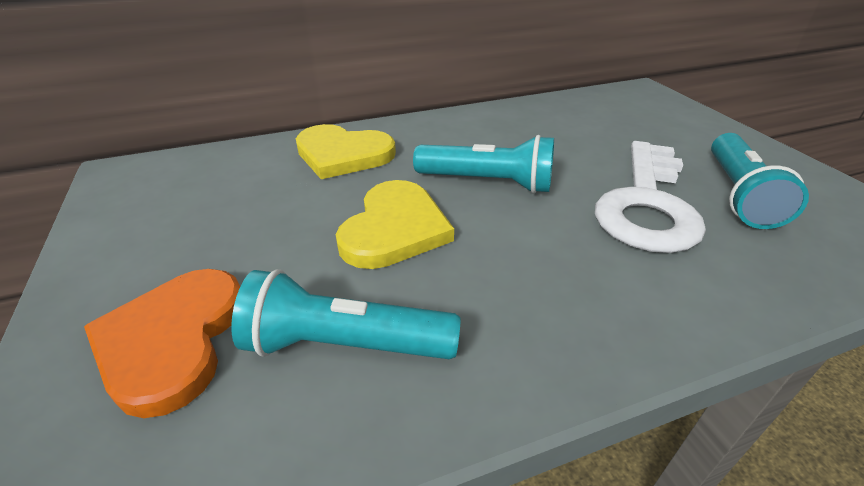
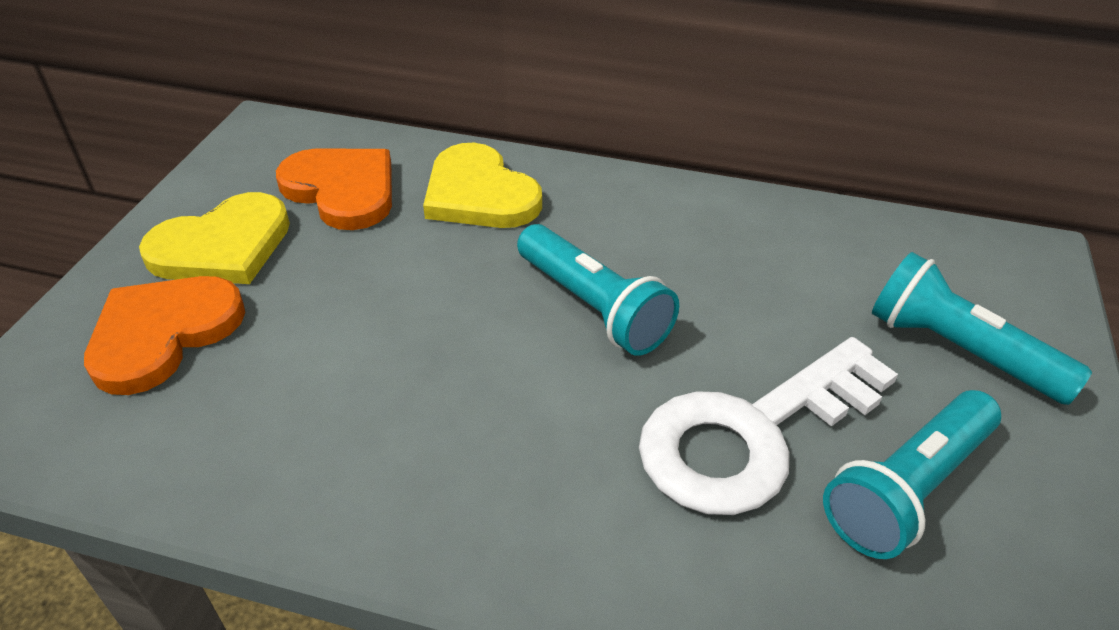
camera: 35 degrees right, 5 degrees up
turquoise flashlight [231,269,460,359] -> turquoise flashlight moved to [872,252,1092,405]
yellow heart [336,180,454,269] -> yellow heart moved to [139,192,290,284]
none -> orange heart [276,149,392,230]

